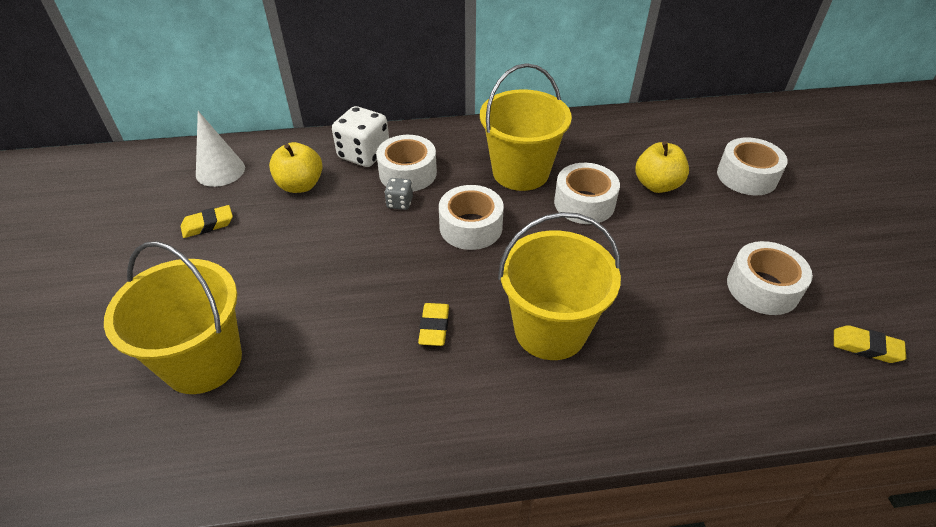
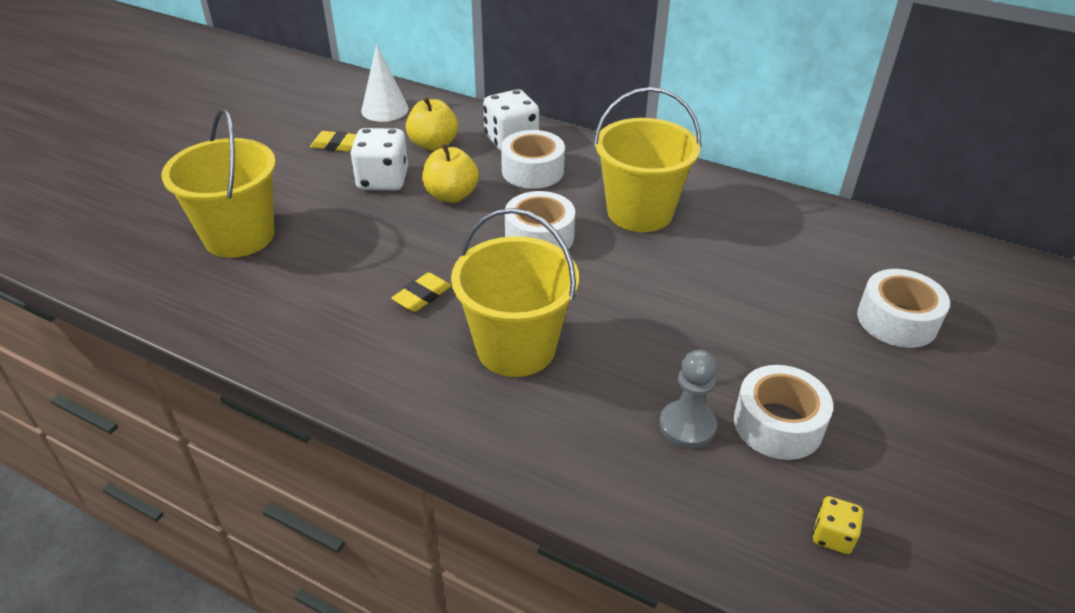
camera: 35 degrees right, 5 degrees down
grey dice [385,178,413,210] -> none
white tape [554,163,620,224] -> none
yellow apple [635,141,689,193] -> yellow apple moved to [422,144,479,203]
yellow eraser [834,325,906,363] -> yellow dice [813,496,863,554]
none -> white dice [350,128,408,190]
none -> grey pawn [659,350,717,449]

